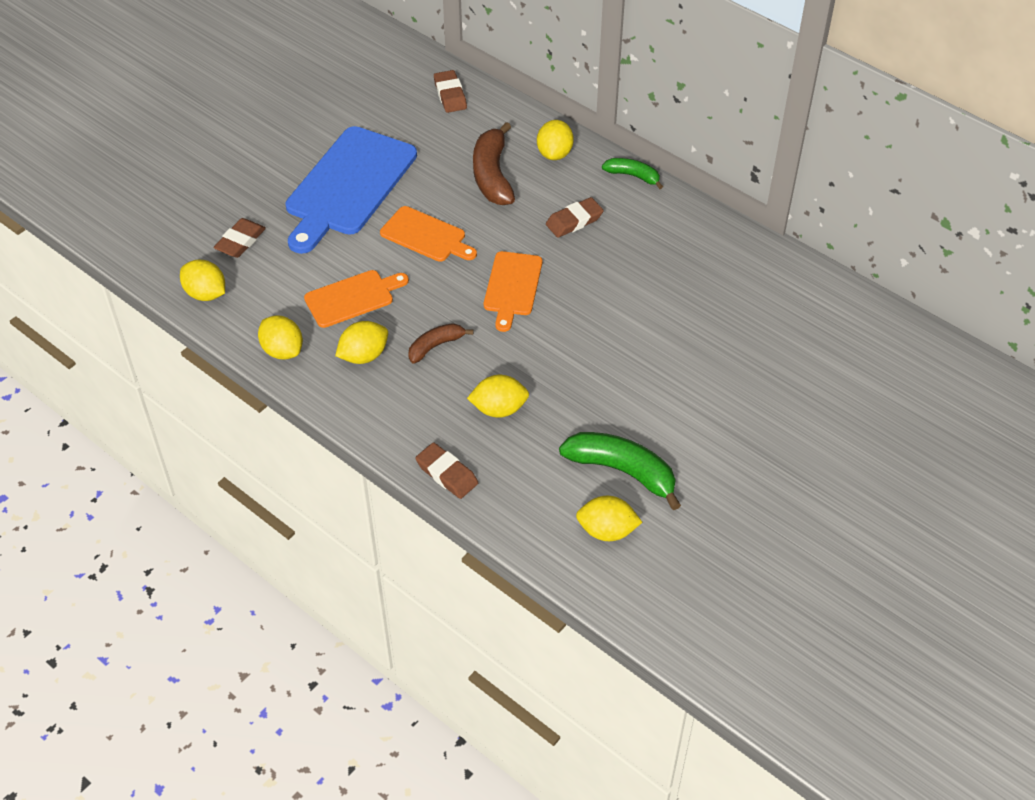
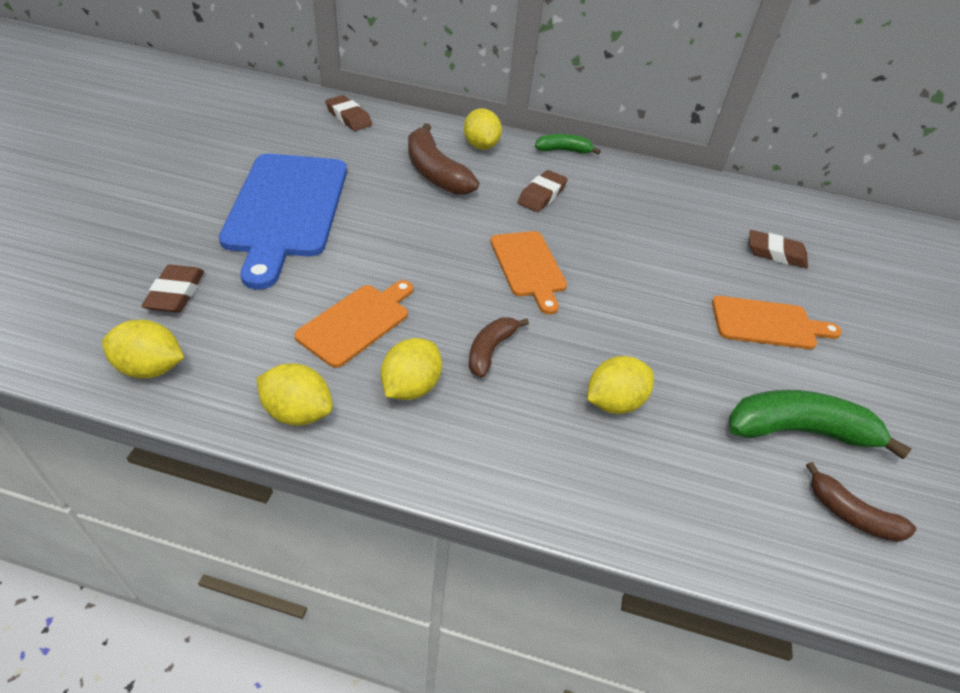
camera: 30 degrees left, 5 degrees down
orange cutting board [380,206,477,262] -> orange cutting board moved to [712,296,842,349]
brown eraser [415,442,478,499] -> brown eraser moved to [749,230,808,268]
yellow lemon [576,496,642,541] -> brown banana [806,462,916,542]

